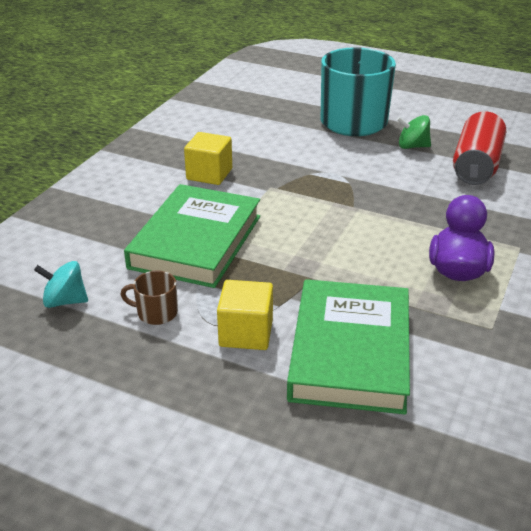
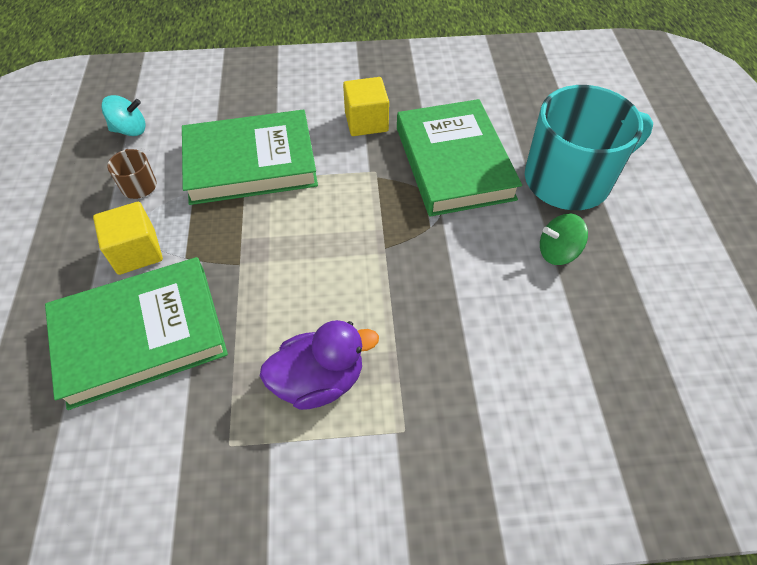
camera: 60 degrees right, 20 degrees up
turquoise spinning top [34,261,88,308] -> turquoise spinning top turned 105 degrees clockwise [101,95,145,136]
green spinning top [397,115,431,149] -> green spinning top turned 75 degrees counterclockwise [540,213,588,265]
red can [453,111,506,185] -> none
none -> green book [397,99,522,217]

